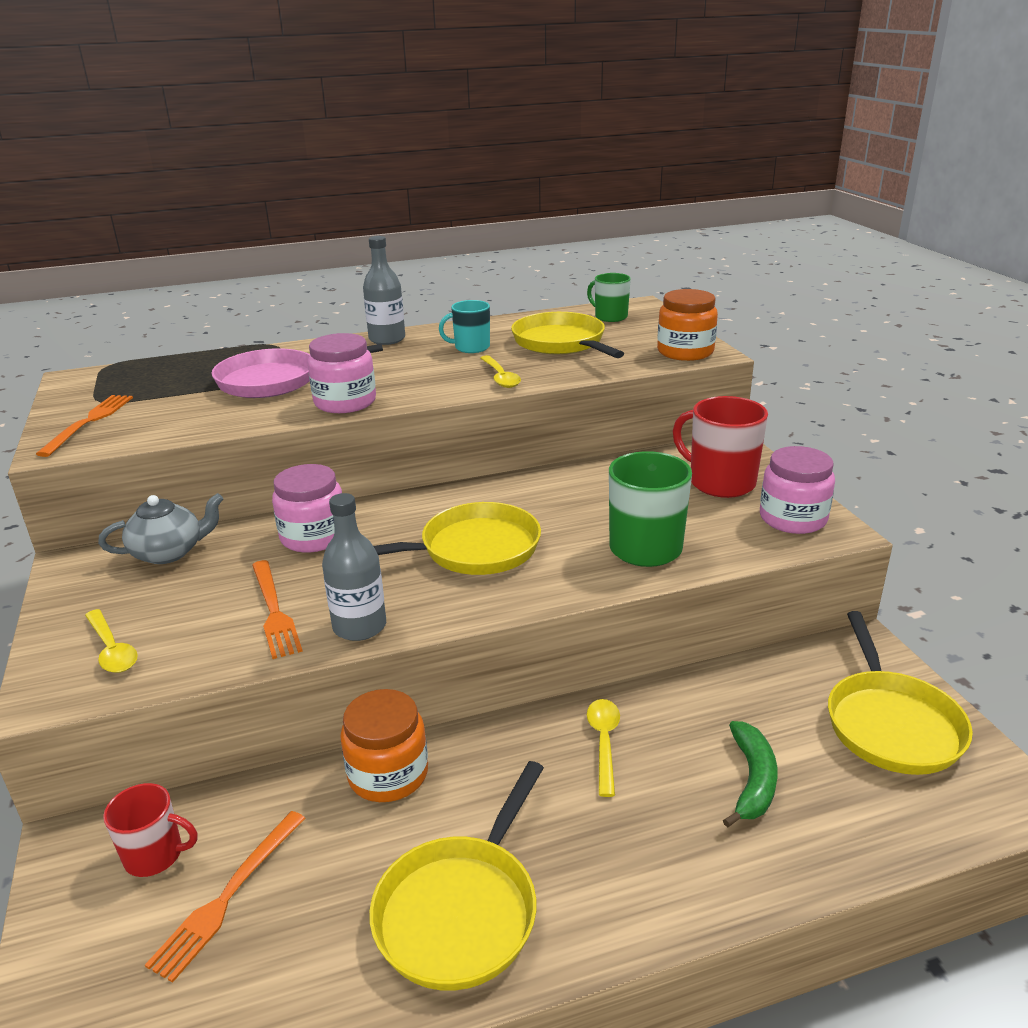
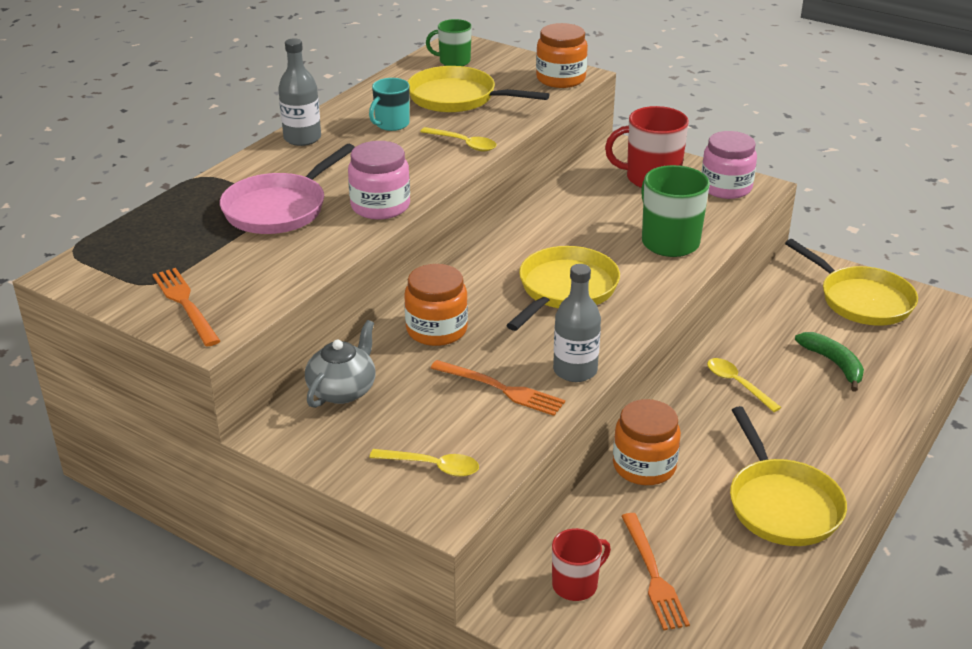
camera: 40 degrees left, 5 degrees up
pink jar [272,464,342,553] -> orange jar [404,264,468,346]

